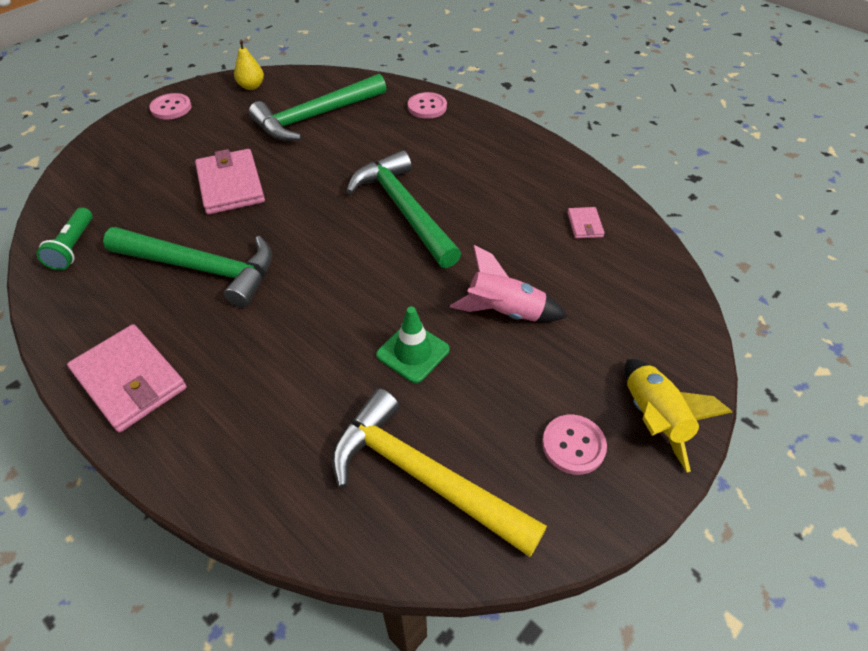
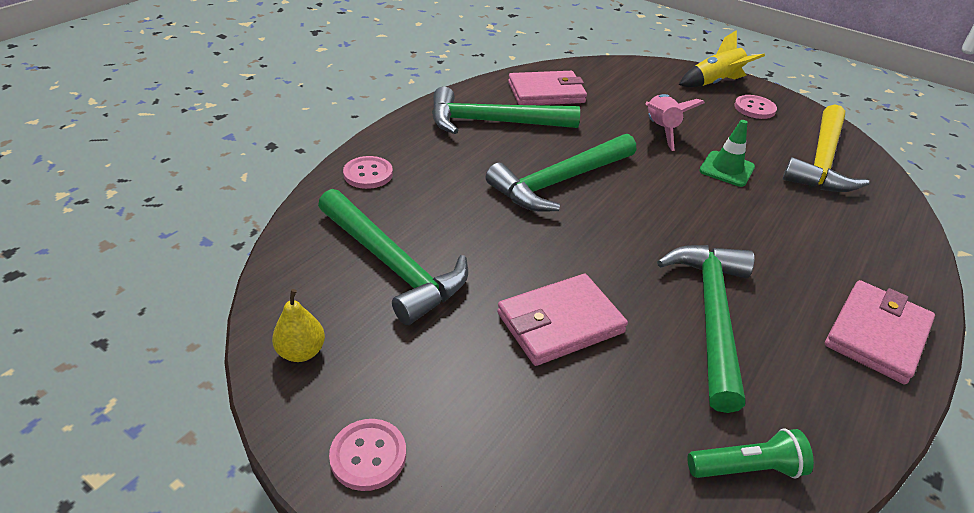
camera: 100 degrees left, 10 degrees down
pink wallet [567,207,605,239] -> pink wallet [508,71,587,105], size x2.08
none -> green hammer [432,87,580,134]

